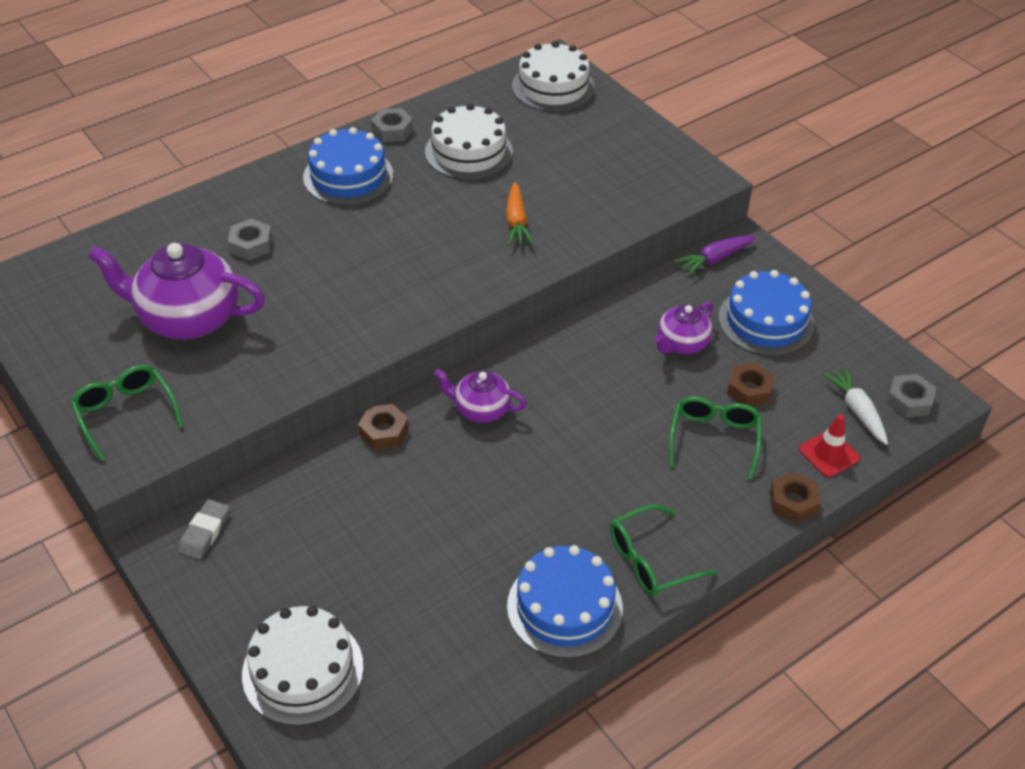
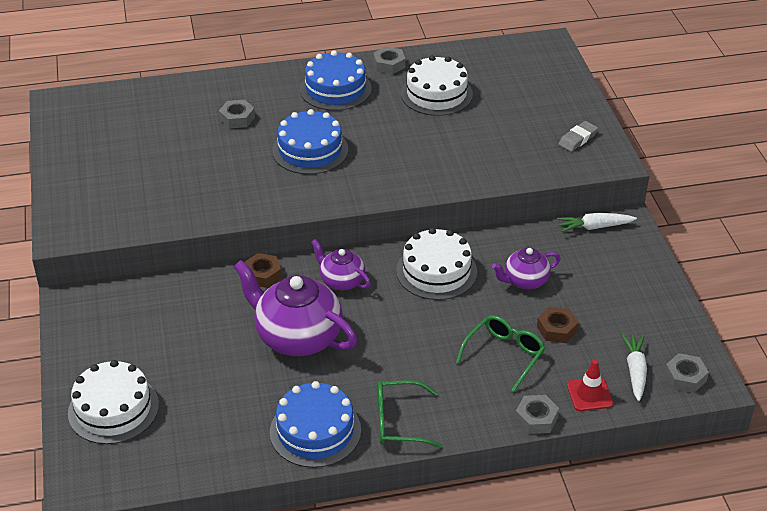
camera: 25 degrees right, 5 degrees down
green glasses [71,365,183,461] -> none
purple teapot [88,243,265,339] -> purple teapot moved to [233,260,357,356]
grey eraser [178,499,230,560] -> grey eraser moved to [558,121,598,152]
orange carrot [506,182,534,245] -> none
white cake [512,41,595,112] -> white cake moved to [396,228,477,300]
purple carrot [675,236,756,275] -> white carrot [557,213,637,232]
blue cake [718,270,814,356] -> blue cake moved to [272,109,348,174]
brown nut [770,472,820,523] -> grey nut [515,395,559,434]

